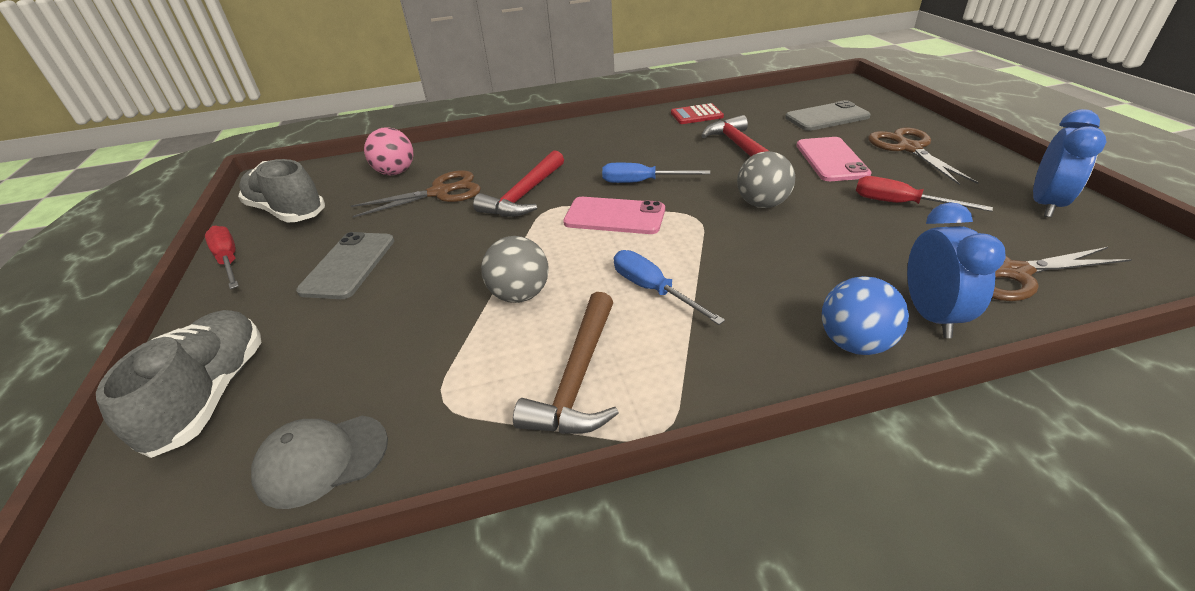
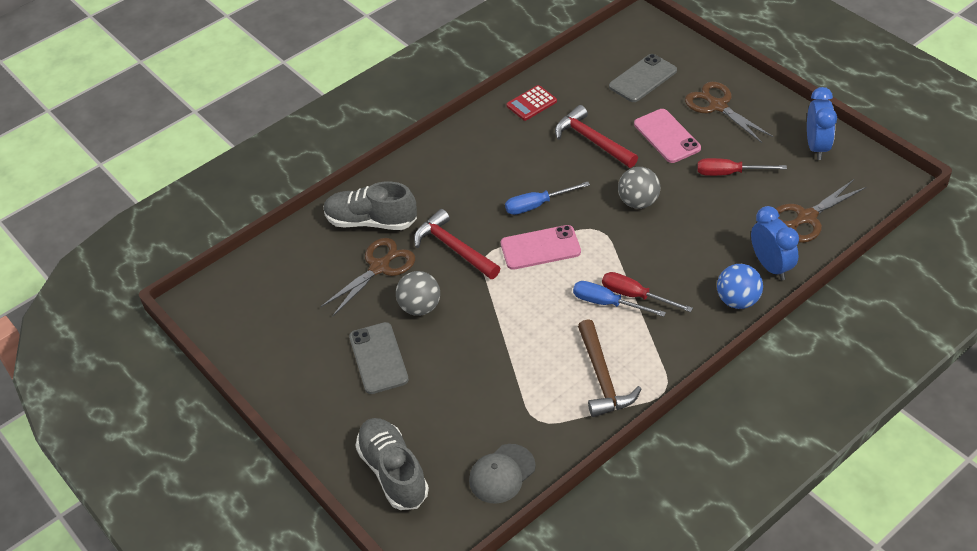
camera: 25 degrees left, 10 degrees up
red screwdriver [205,226,239,289] -> red screwdriver moved to [602,272,693,312]
grey shoe [238,159,325,223] -> grey shoe moved to [324,182,417,230]
pink ball [364,127,413,175] -> none
red hammer [473,150,564,217] -> red hammer turned 135 degrees clockwise [414,209,500,279]
grey ball [481,236,549,303] -> grey ball moved to [396,271,440,316]

